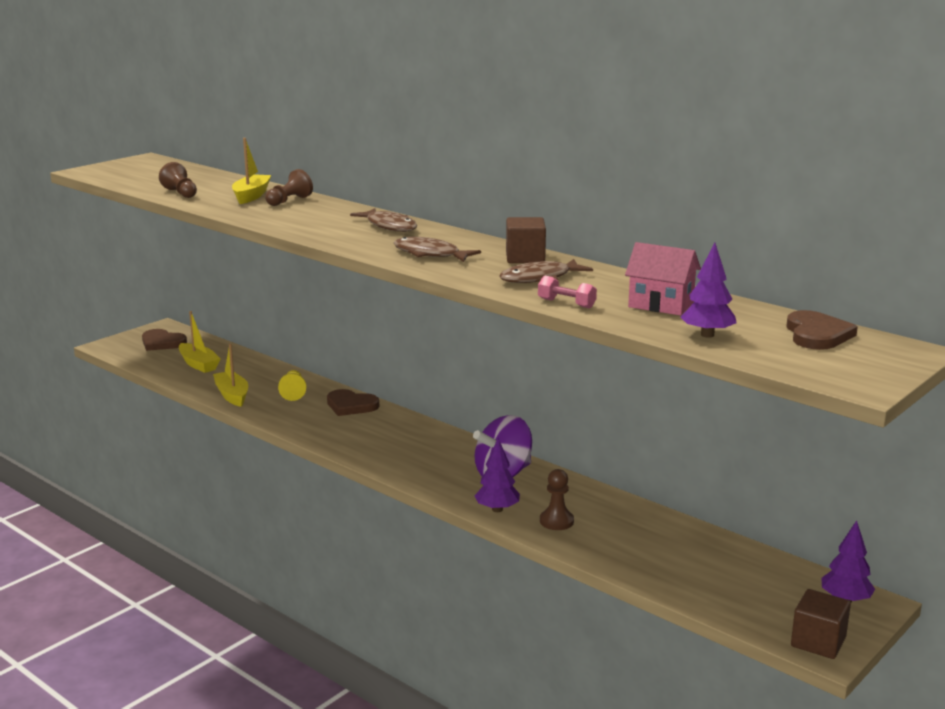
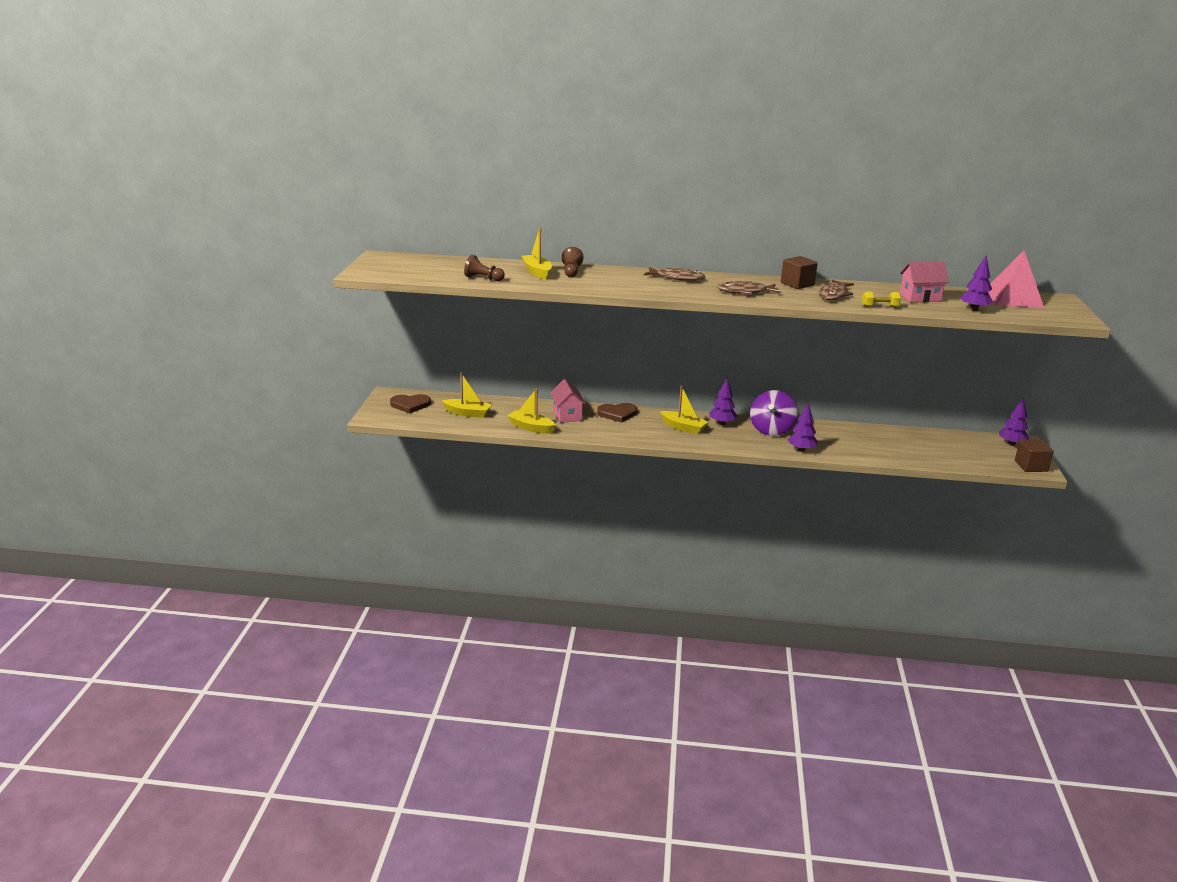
camera: 35 degrees left, 5 degrees up
yellow pawn [278,370,306,401] -> pink house [550,379,586,423]
pink dumbbell [538,276,597,309] -> yellow dumbbell [862,292,901,307]
brown pawn [540,469,574,530] -> none
brown heart [786,310,858,350] -> pink pyramid [988,251,1044,307]
none -> yellow boat [660,386,708,434]
none -> purple tree [709,379,737,425]

